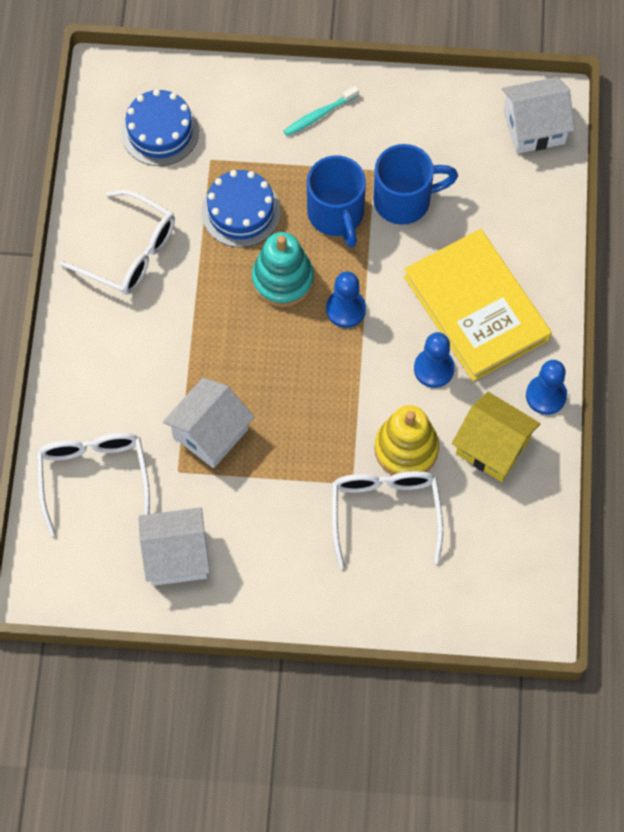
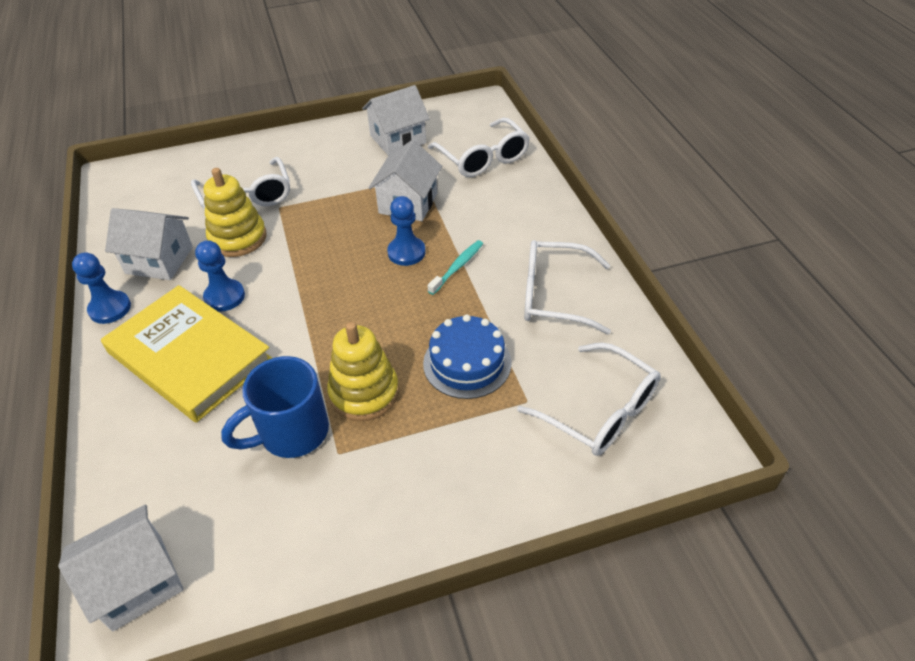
camera: 160 degrees right, 20 degrees down
blue cake [121,89,199,166] -> white glasses [517,342,661,456]
turquoise stacking toy [252,232,314,307] -> none
turquoise toothbrush [284,86,359,136] -> turquoise toothbrush moved to [427,240,483,295]
blue mug [307,155,366,248] -> yellow stacking toy [327,322,399,421]
blue pawn [326,272,366,328] -> blue pawn moved to [387,196,425,266]
yellow house [452,392,540,482] -> white house [105,208,193,280]

